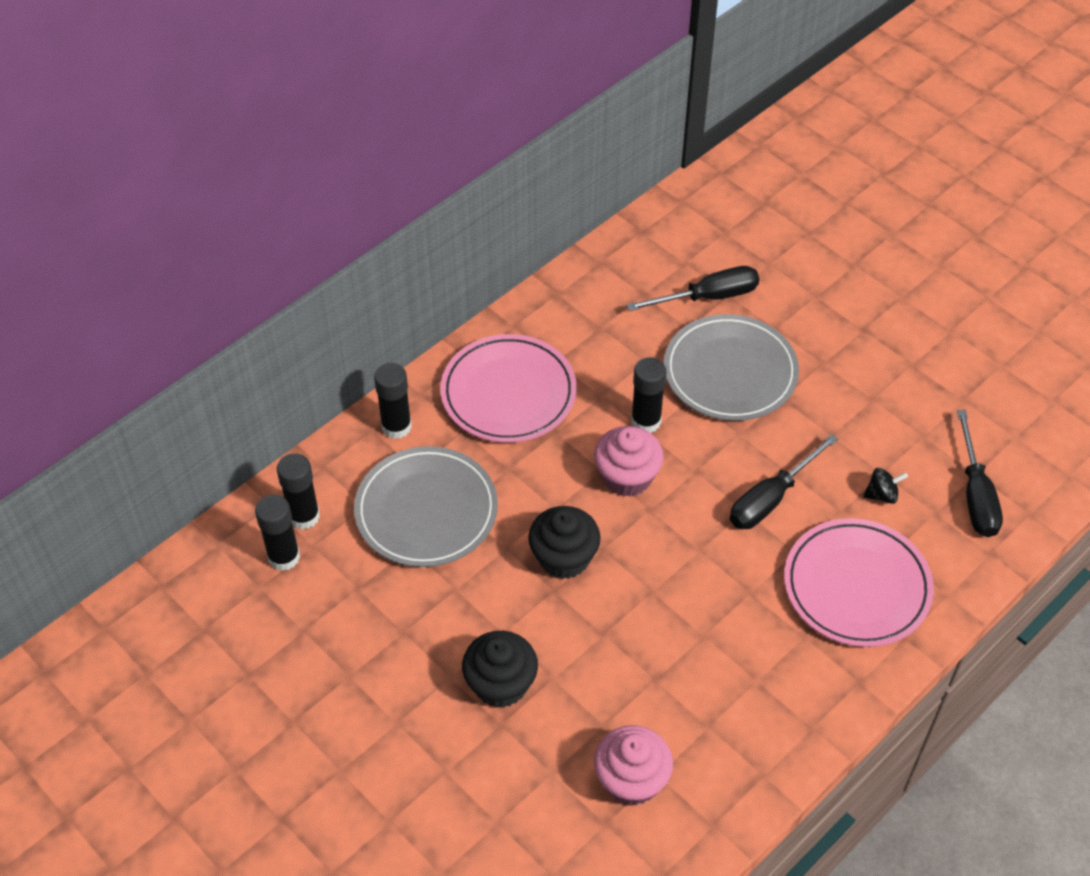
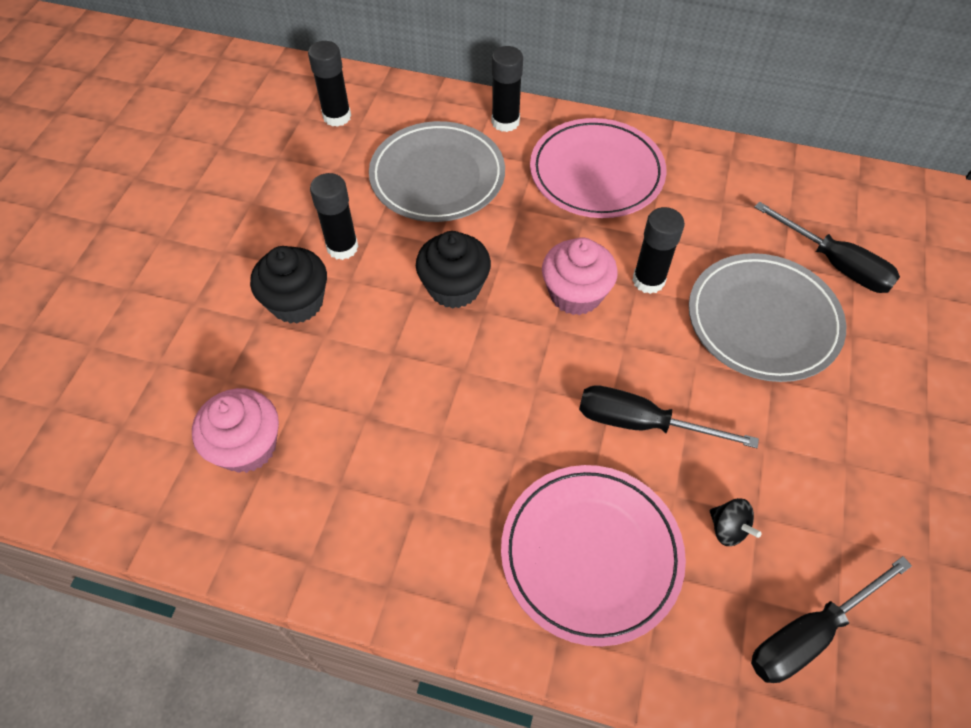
camera: 60 degrees right, 5 degrees up
black glue stick [277,453,320,530] -> black glue stick moved to [310,173,359,260]

